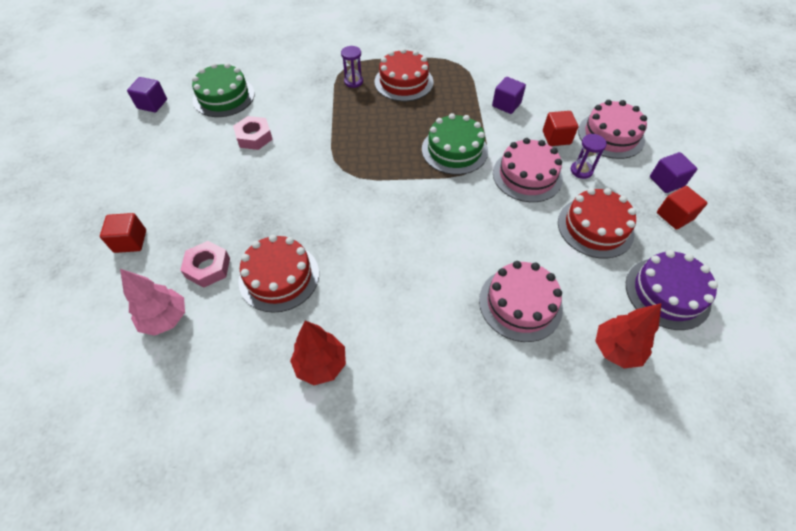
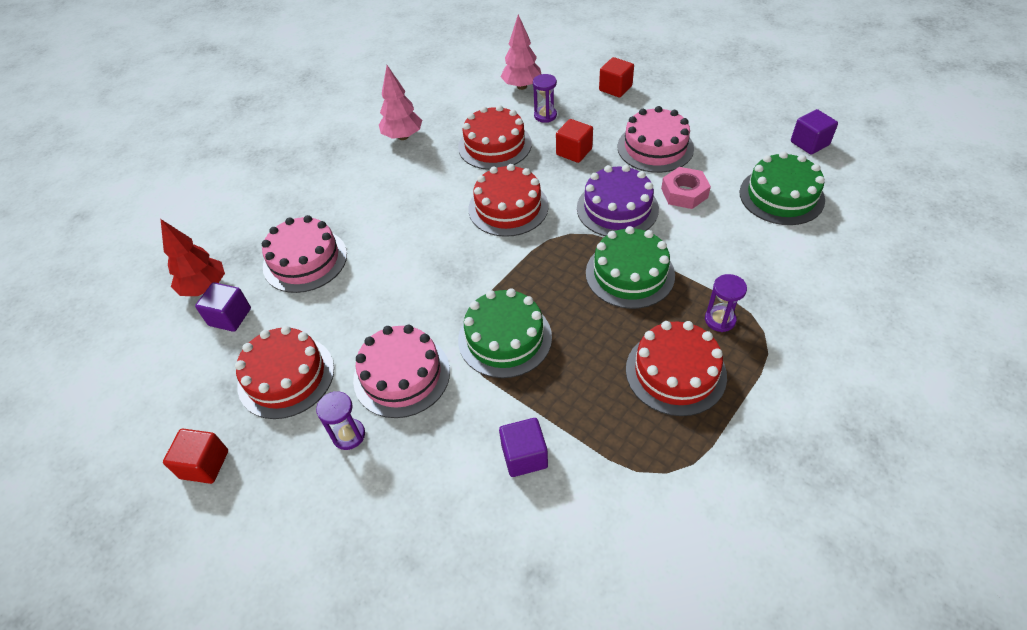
camera: 135 degrees right, 5 degrees down
pink nut [180,241,230,288] -> purple hourglass [533,74,557,123]
red tree [290,321,346,385] -> pink tree [379,65,422,140]
red cube [543,111,578,146] -> red cube moved to [556,119,593,163]
pink cake [578,100,647,159] -> pink cake moved to [618,106,694,173]
purple cake [626,250,718,330] -> purple cake moved to [577,165,659,236]
purple cube [650,152,697,193] -> purple cube moved to [195,282,251,332]
none -> red cake [469,164,549,237]
none -> green cake [586,226,675,309]

